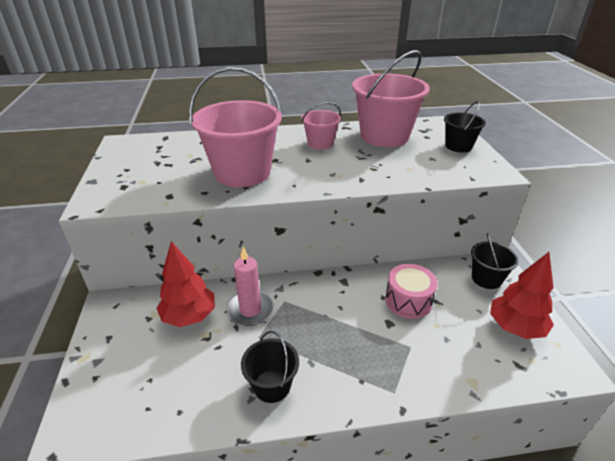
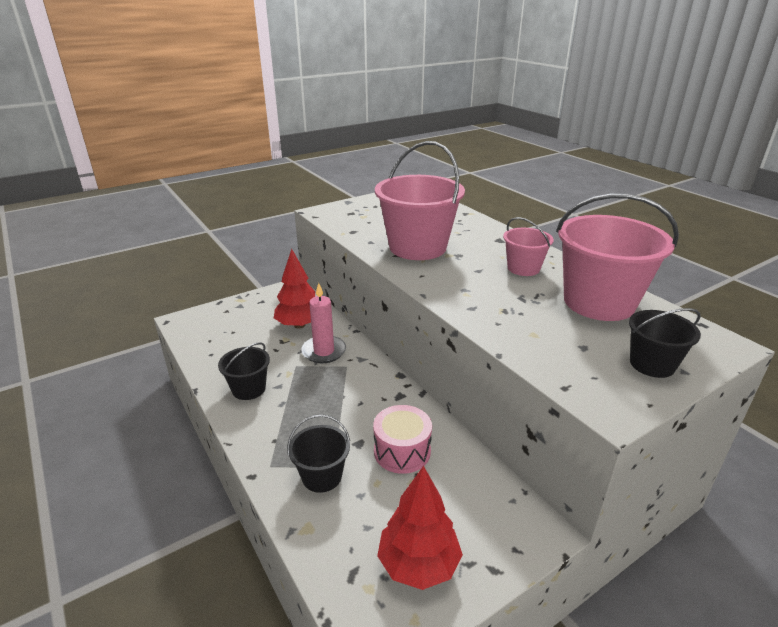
camera: 65 degrees right, 5 degrees down
black bucket [471,233,519,289] -> black bucket moved to [287,414,350,493]

